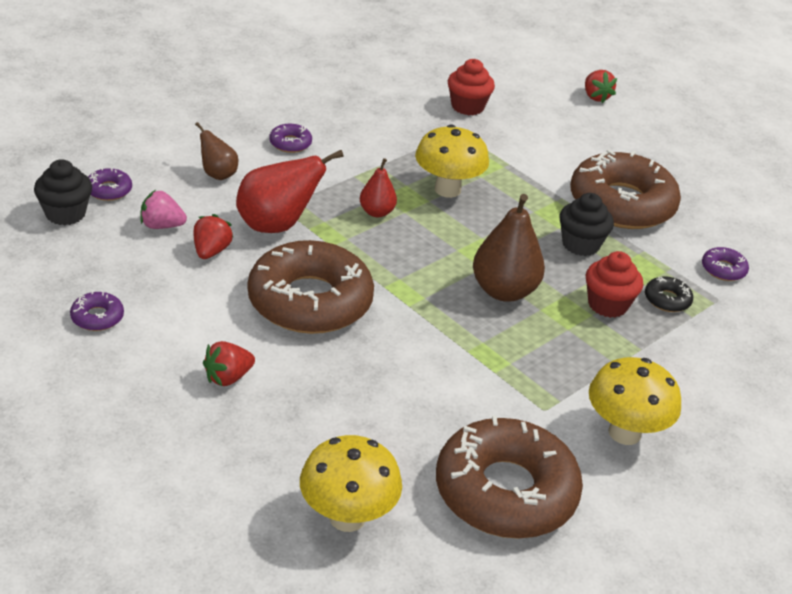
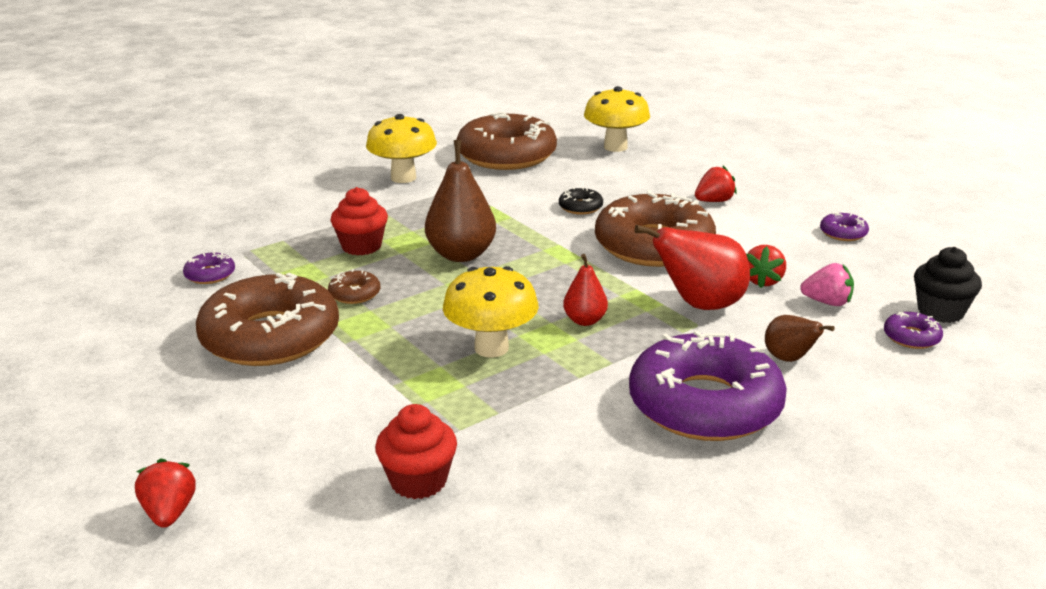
camera: 170 degrees left, 10 degrees down
purple donut [269,124,312,153] -> purple donut [629,330,787,441], size x2.49
black cupcake [560,193,614,256] -> brown donut [328,269,380,304]
black donut [645,276,693,312] -> black donut moved to [559,187,603,215]

